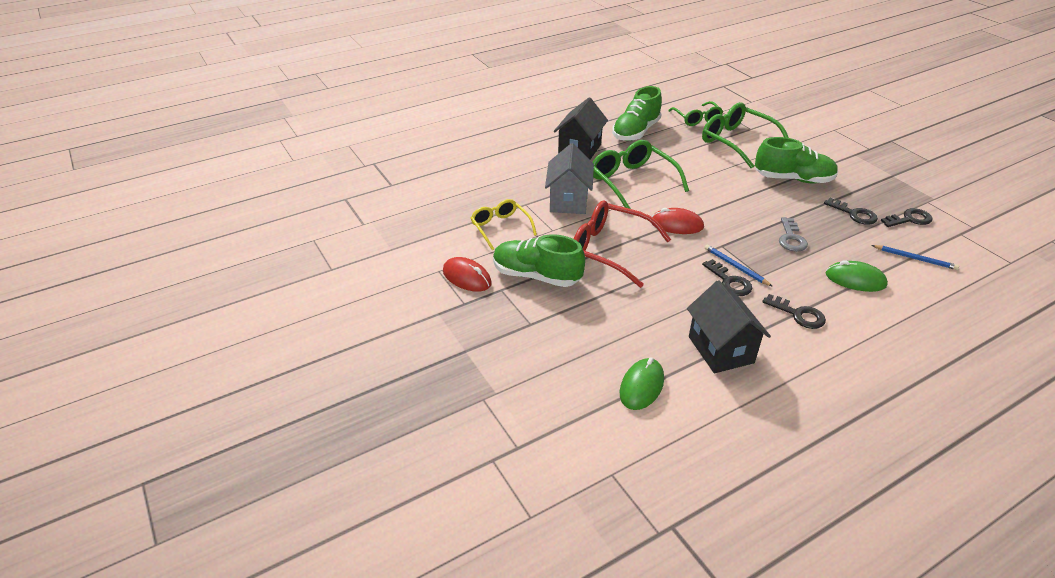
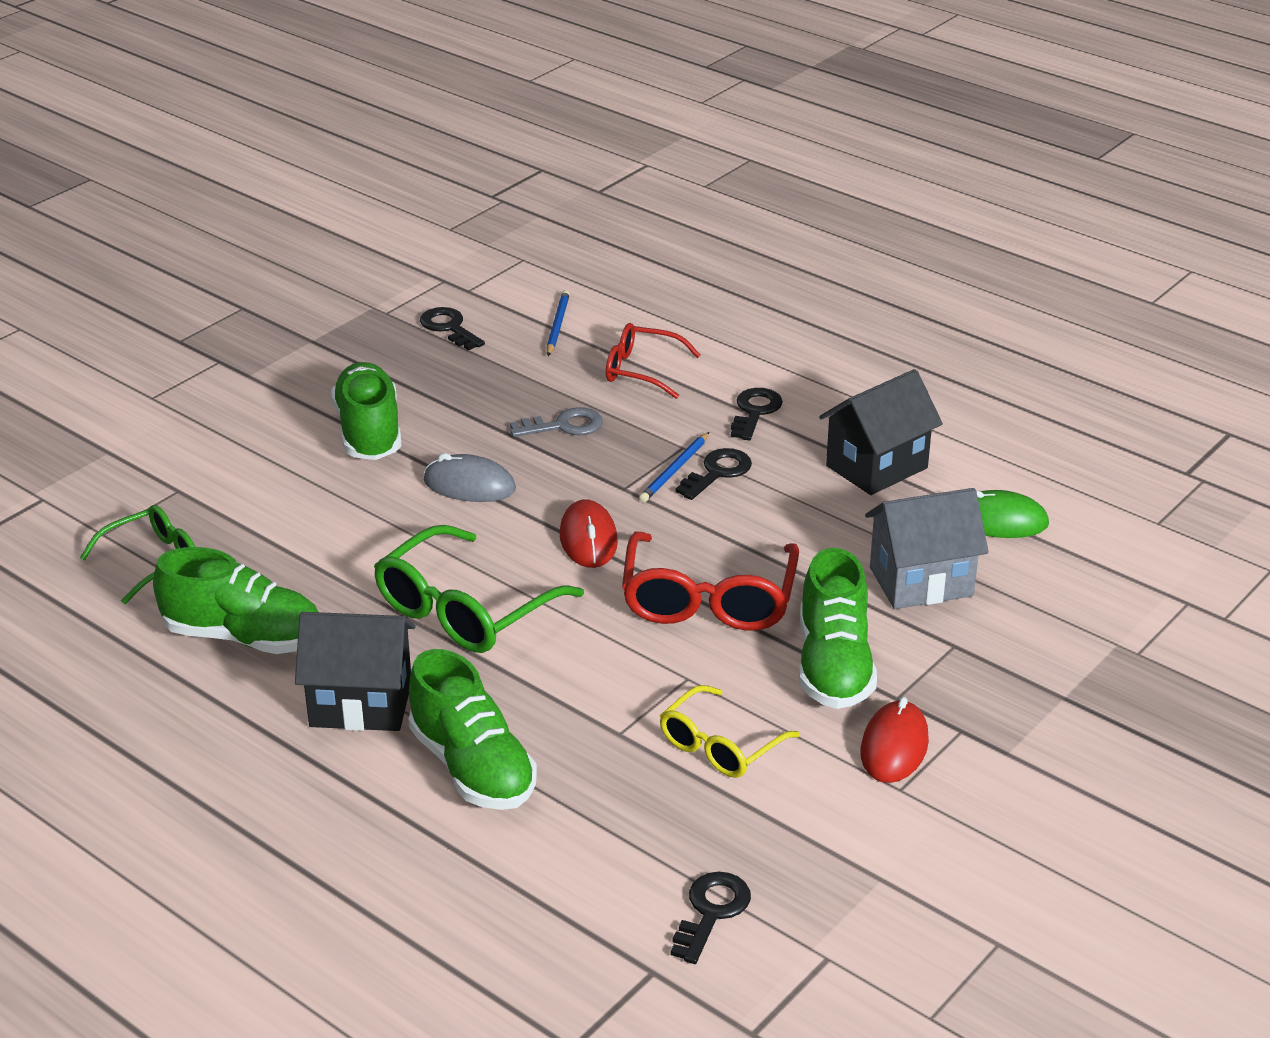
camera: 110 degrees left, 5 degrees down
grey house [545,143,594,214] -> grey house moved to [865,488,989,609]
green glasses [702,102,789,168] -> none
black key [824,198,878,225] -> black key moved to [671,872,751,964]
green mouse [825,260,888,292] -> red glasses [606,323,701,399]
none -> green shoe [408,649,537,810]
none -> grey mouse [424,453,516,502]

